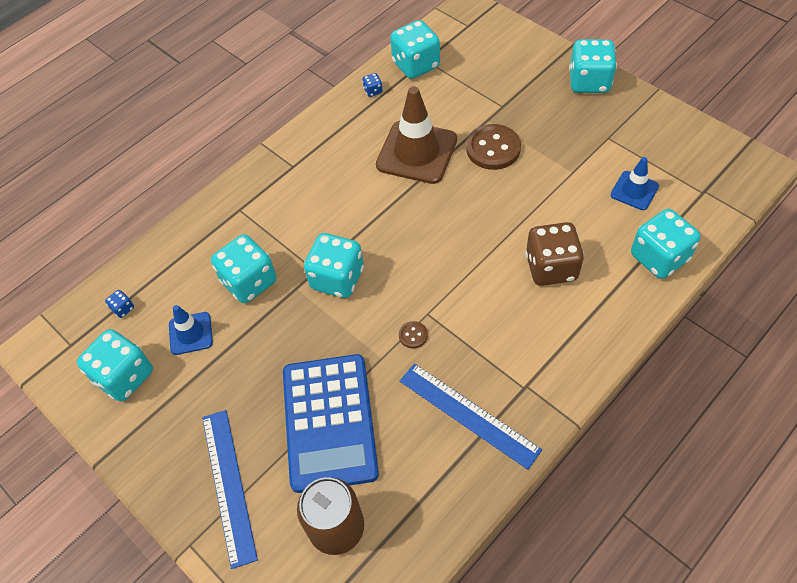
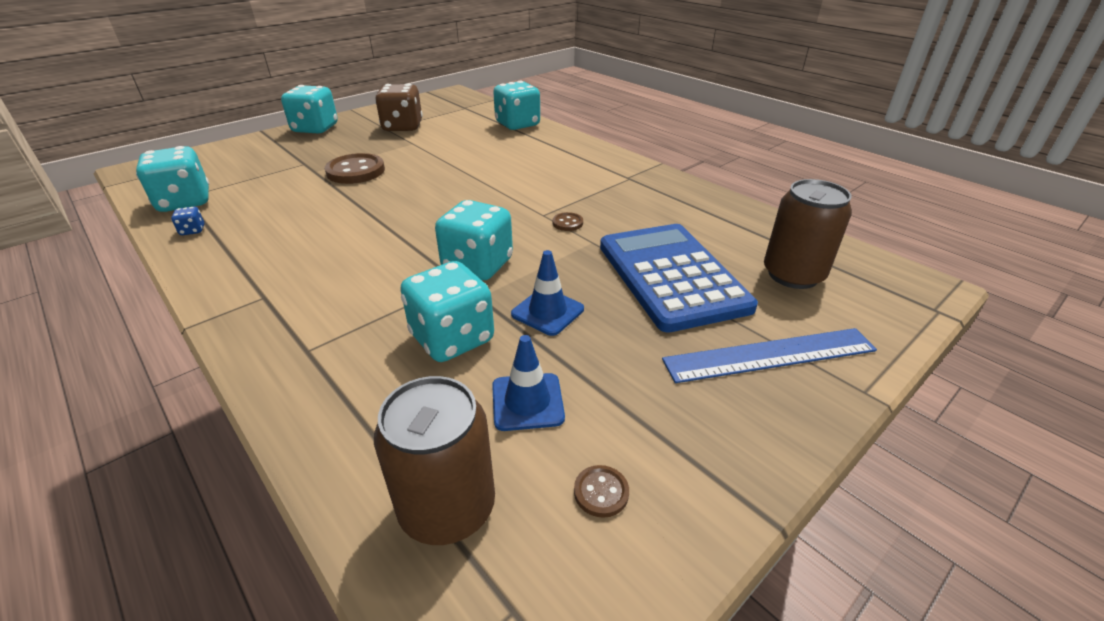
camera: 90 degrees left, 20 degrees down
turquoise dice [77,329,153,402] -> brown button [574,465,629,518]
blue dice [105,290,134,318] -> brown can [374,376,495,545]
blue calculator [283,354,379,493] -> blue calculator turned 105 degrees counterclockwise [600,224,758,333]
brown traffic cone [376,86,457,184] -> none
blue ruler [400,364,542,470] -> none
brown dice [525,222,584,286] -> brown dice moved to [375,84,423,131]
blue traffic cone [610,157,659,210] -> blue traffic cone moved to [511,250,584,336]

